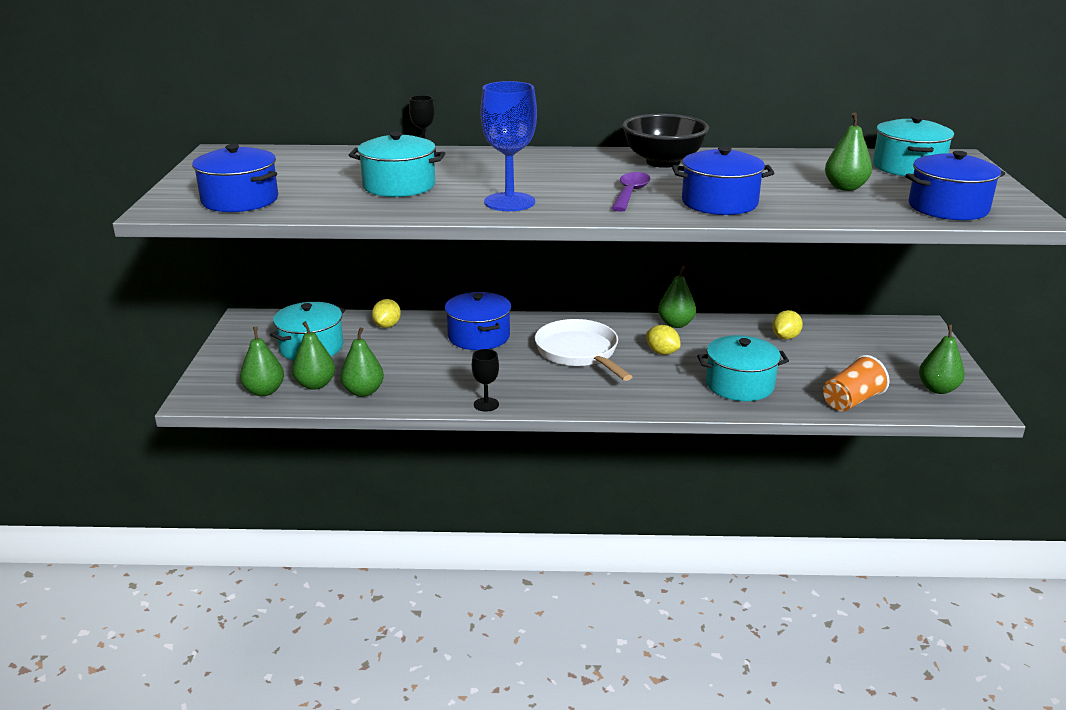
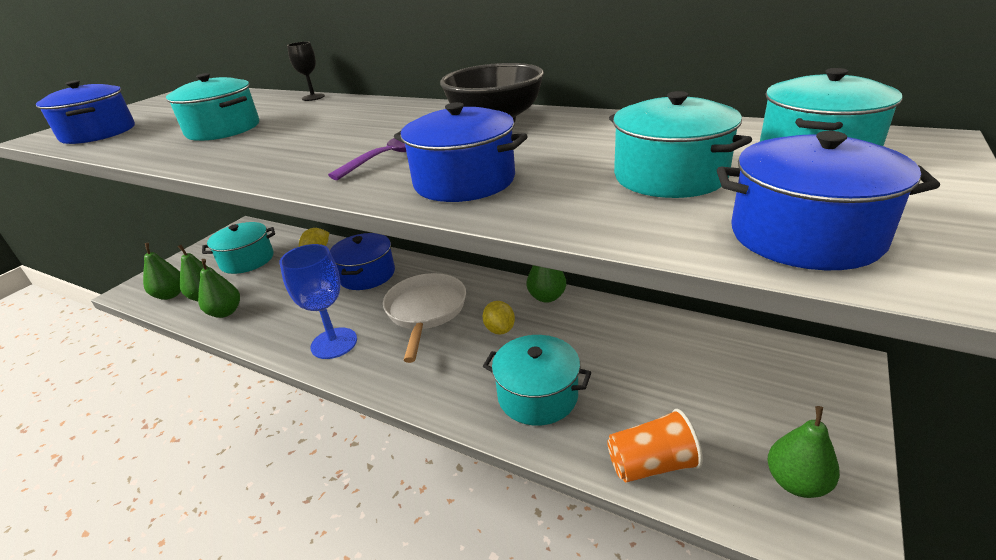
camera: 30 degrees right, 5 degrees up
black goblet [472,349,499,412] -> none
blue goblet [480,81,537,211] -> blue goblet moved to [280,244,357,359]
yellow lemon [772,310,803,340] -> none
green pear [825,112,872,191] -> turquoise pot [609,91,752,198]

